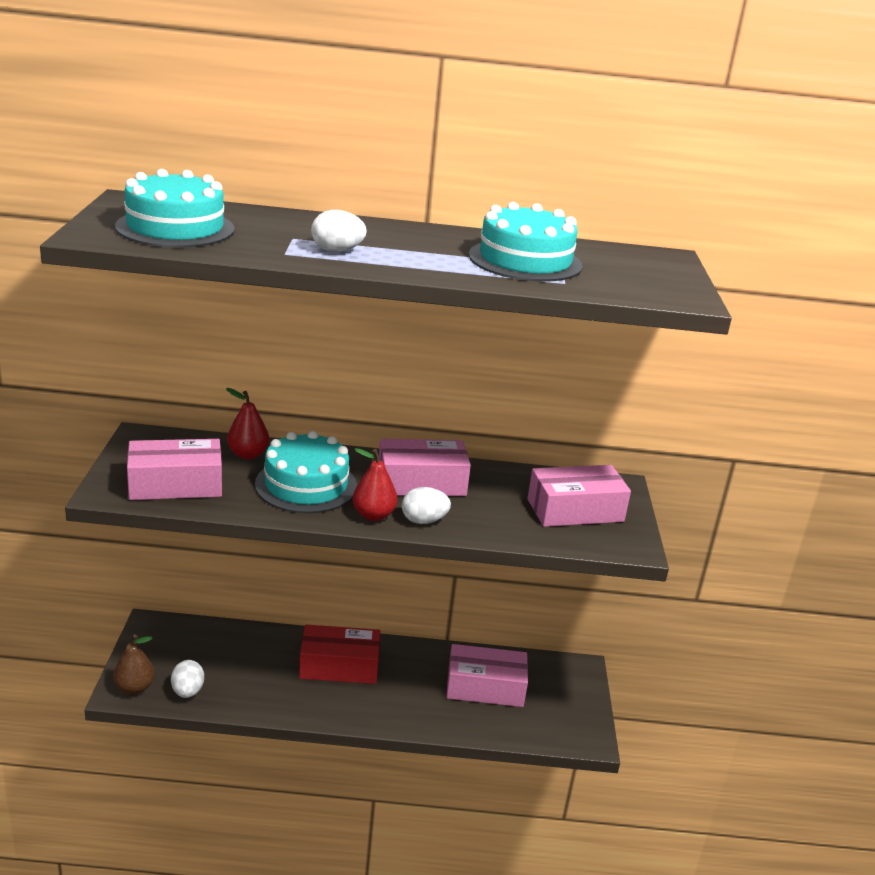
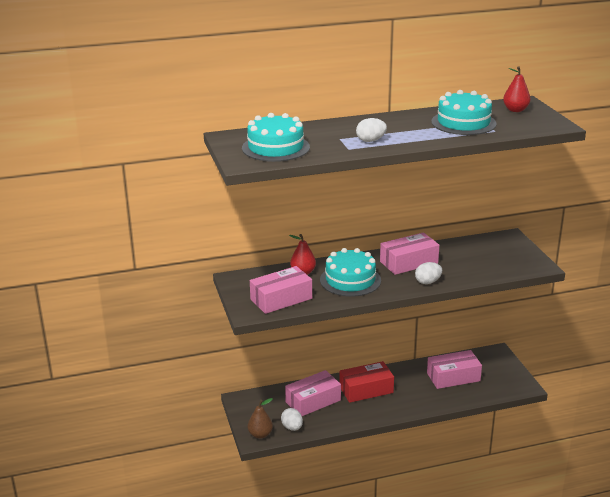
camera: 15 degrees left, 0 degrees up
red pear [352,448,397,521] -> red pear moved to [503,66,531,112]
pink box [527,465,631,527] -> pink box moved to [285,370,341,416]

